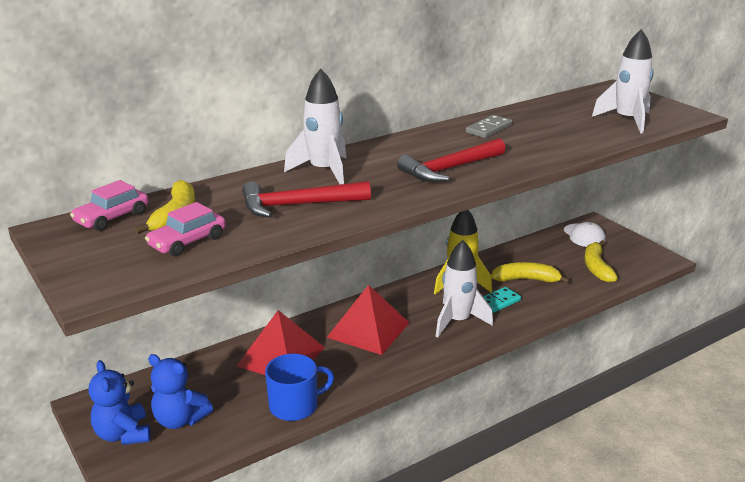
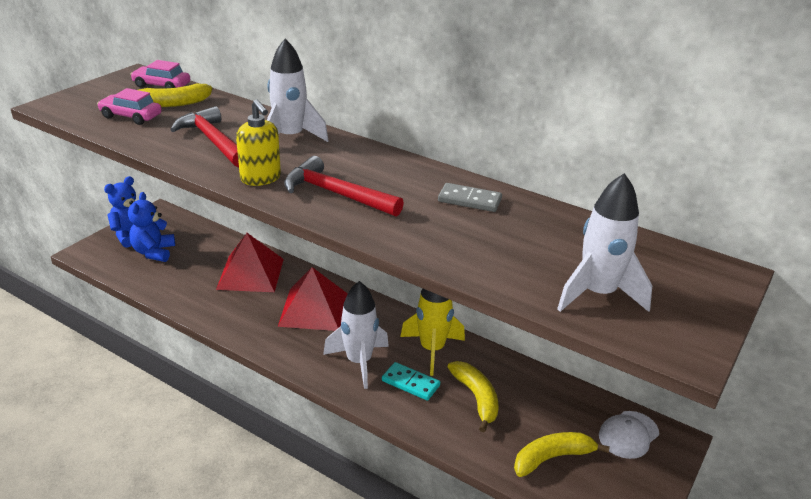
camera: 65 degrees right, 5 degrees up
blue mug [265,354,334,421] -> none
none -> yellow soap dispenser [236,99,281,186]

